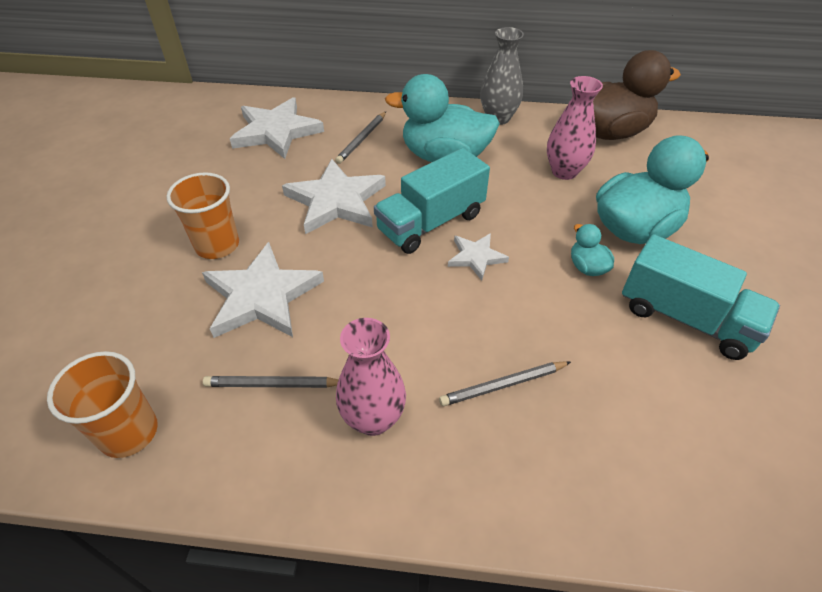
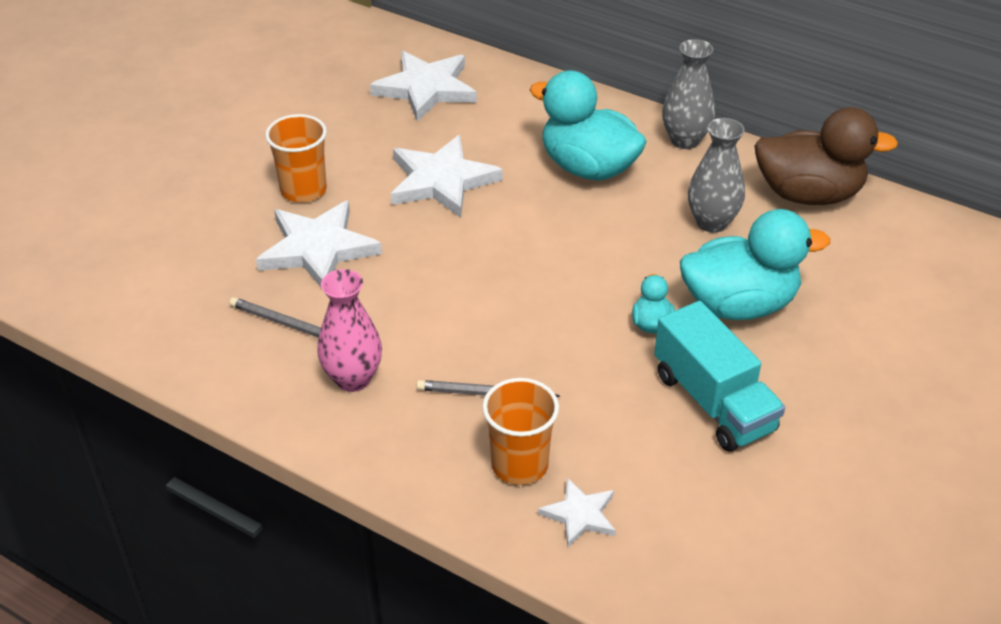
camera: 25 degrees right, 5 degrees down
orange cup [47,351,158,458] -> orange cup moved to [482,378,559,485]
grey pencil [335,112,386,164] -> none
turquoise truck [374,148,490,254] -> none
white star [448,233,509,280] -> white star moved to [538,478,616,547]
pink vase [547,76,603,180] -> grey vase [688,118,745,233]

